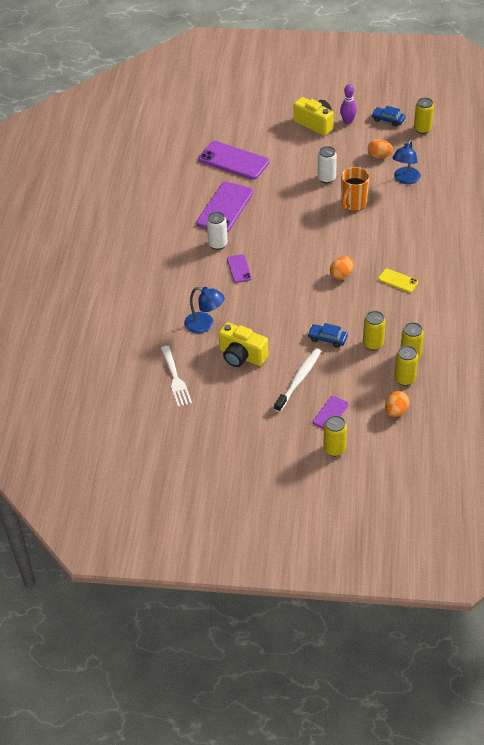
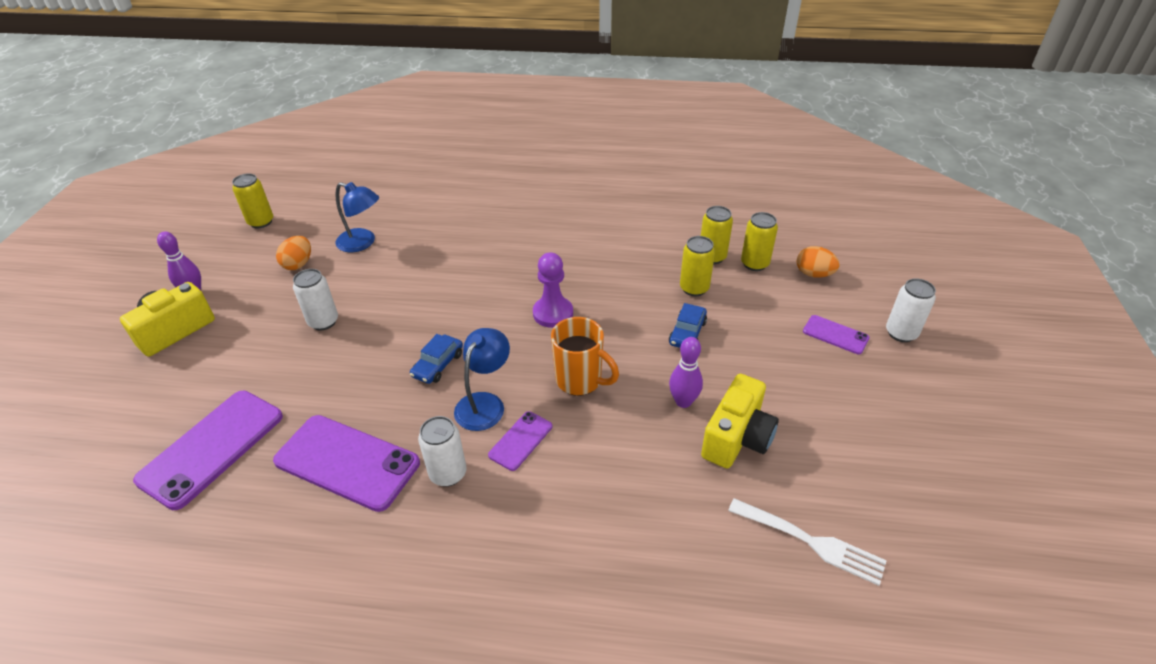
camera: 90 degrees left, 5 degrees down
white fork [161,346,192,407] -> white fork turned 45 degrees clockwise [728,498,887,586]
blue lamp [184,287,225,333] -> blue lamp moved to [454,328,510,431]
purple phone [227,254,252,283] -> purple phone turned 45 degrees counterclockwise [488,411,552,471]
white toothbrush [274,349,321,412] -> none
yellow can [323,415,347,456] -> white can [886,278,936,342]
orange egg [330,256,354,280] -> purple pawn [533,252,573,328]
orange mug [341,167,370,211] -> orange mug moved to [551,317,619,396]
blue car [372,106,405,127] -> blue car moved to [410,334,463,384]
yellow phone [378,269,418,293] -> none
none -> purple bowling pin [669,337,703,408]

